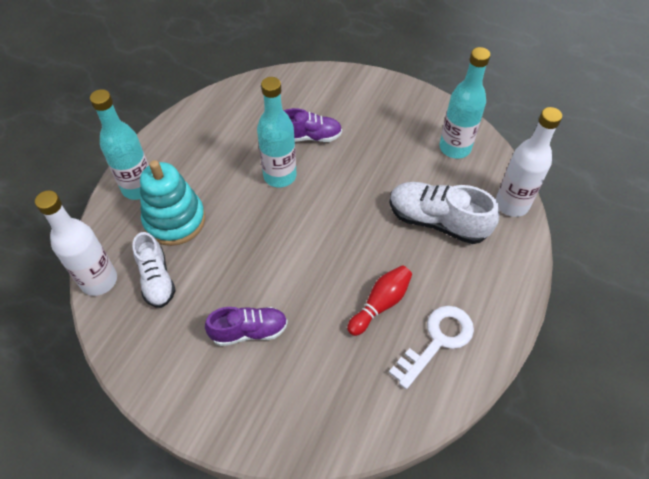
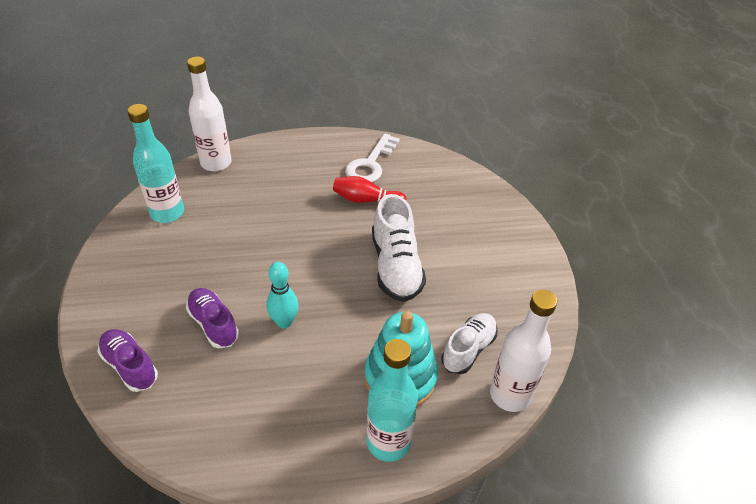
camera: 125 degrees left, 10 degrees down
purple shoe [205,307,288,346] -> purple shoe moved to [98,329,158,392]
turquoise bottle [257,77,296,187] -> turquoise bowling pin [267,262,299,329]
white key [389,306,474,389] -> white key turned 75 degrees counterclockwise [345,134,400,182]
white shoe [390,182,500,244] -> white shoe moved to [372,194,426,302]

